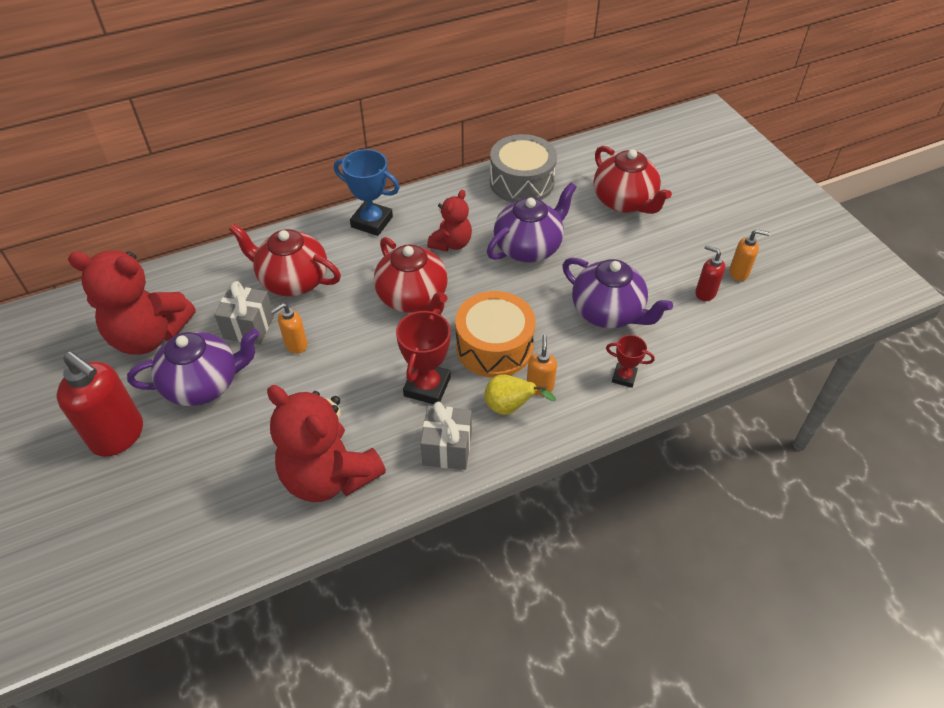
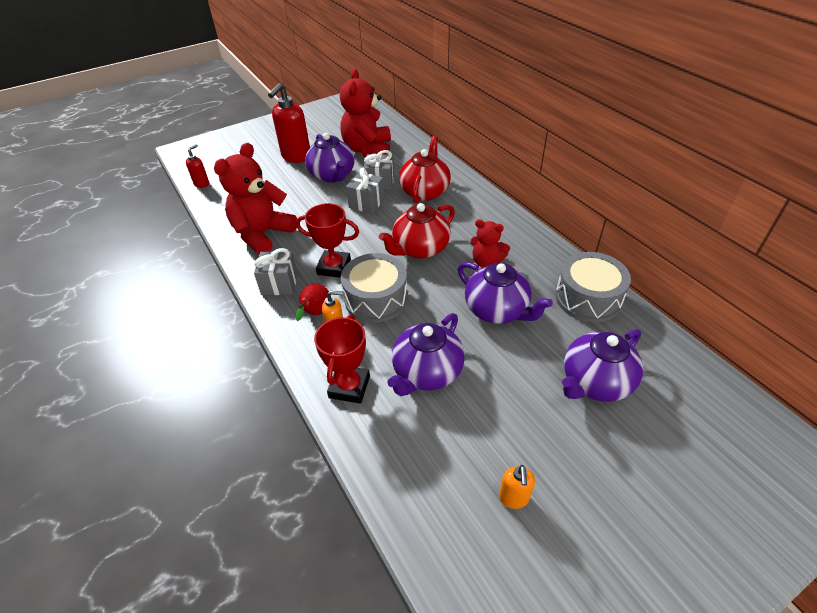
camera: 85 degrees right, 5 degrees down
orange soap dispenser [271,303,308,354] -> grey gift [346,168,385,214]
blue trophy [334,149,400,236] -> none
orange drum [455,291,536,378] -> grey drum [341,253,408,323]
yellow pear [484,374,556,415] -> red pear [296,283,329,321]
red teapot [594,146,672,214] -> purple teapot [562,329,643,402]
red trophy [606,335,655,388] -> red trophy [314,315,370,404], size x1.74
red soap dispenser [695,245,725,301] -> red soap dispenser moved to [186,144,209,188]

